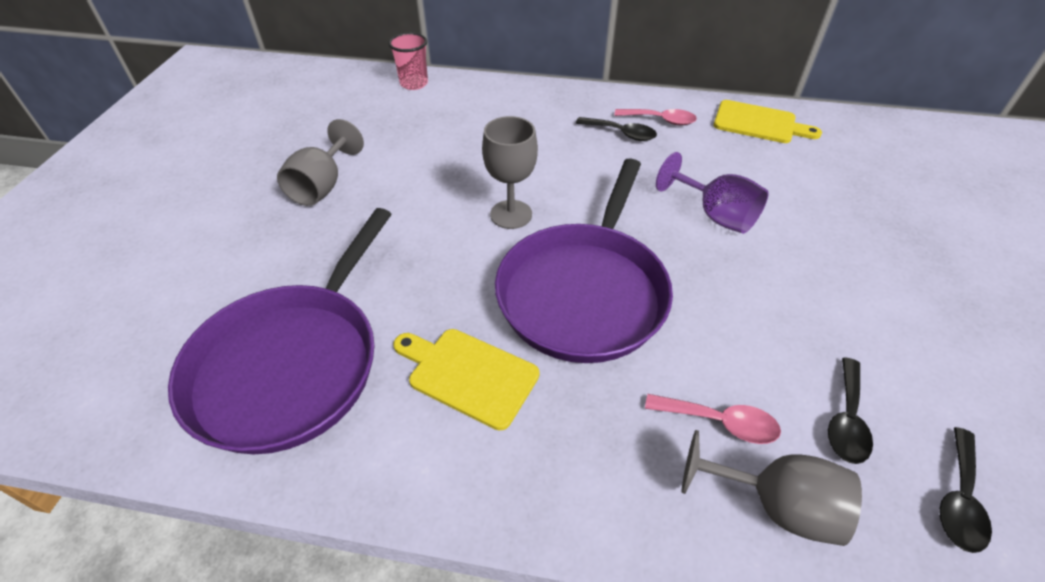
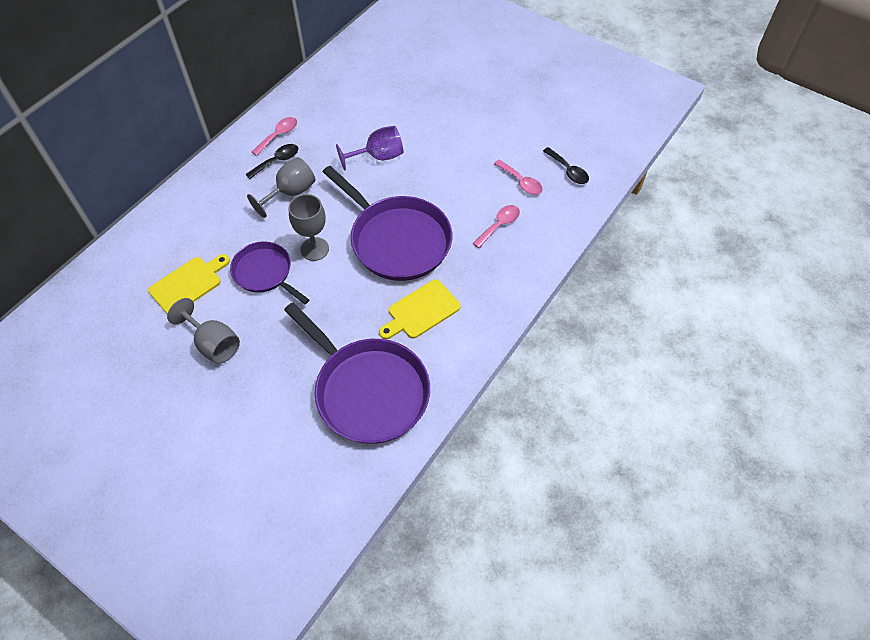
camera: 65 degrees left, 10 degrees up
pink cup [388,32,428,90] -> none
grey goblet [682,430,862,546] -> grey goblet moved to [247,157,315,218]
yellow cutting board [714,100,822,143] -> yellow cutting board moved to [148,254,230,314]
black spoon [828,357,873,464] -> pink spoon [494,160,543,195]
none -> purple pan [230,241,309,304]

